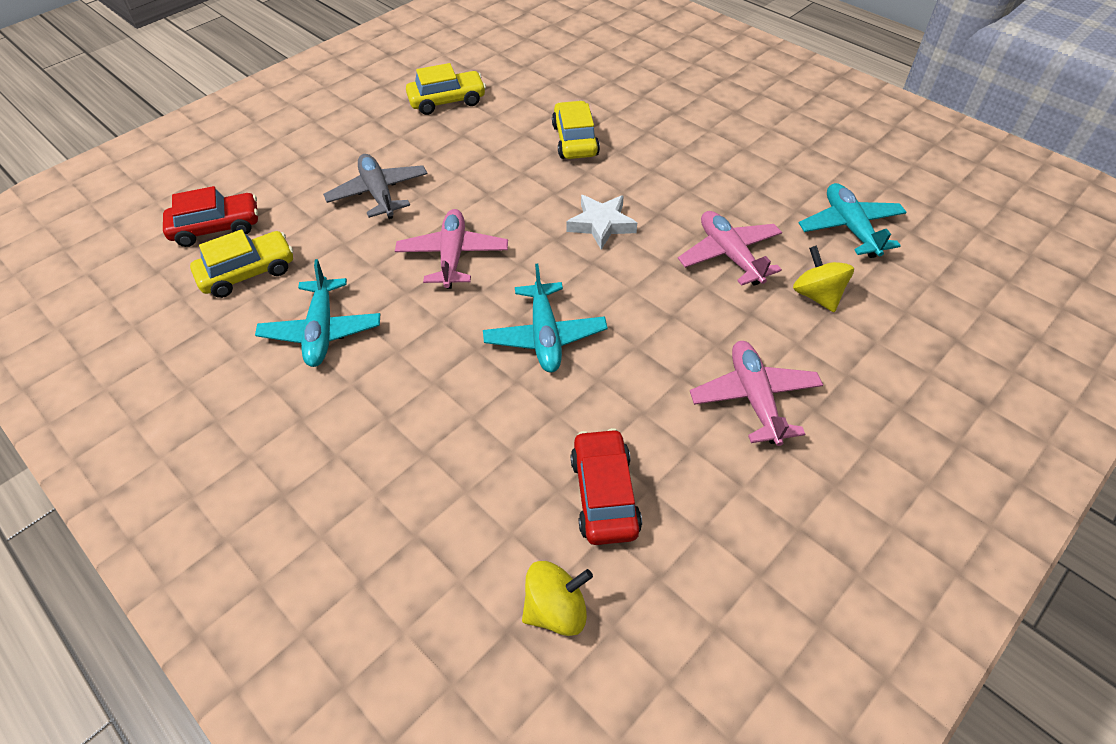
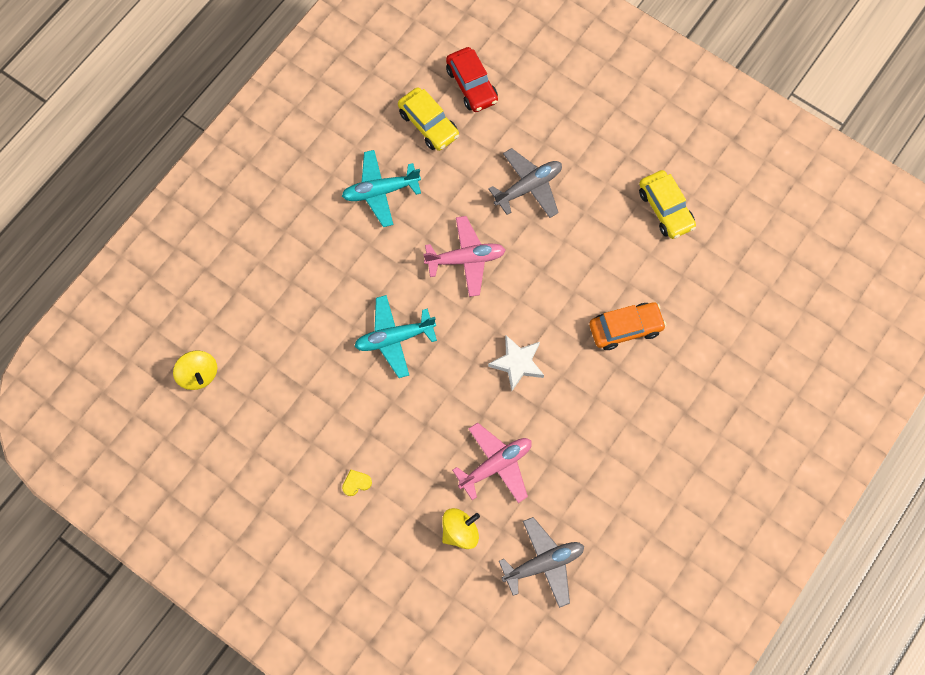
camera: 80 degrees right, 20 degrees up
yellow car [552,101,600,159] -> orange car [589,302,666,350]
red car [571,428,642,545] -> none
pink plane [690,341,823,446] -> yellow heart [342,470,372,496]
turquoise plane [799,183,907,258] -> grey plane [499,517,584,608]

